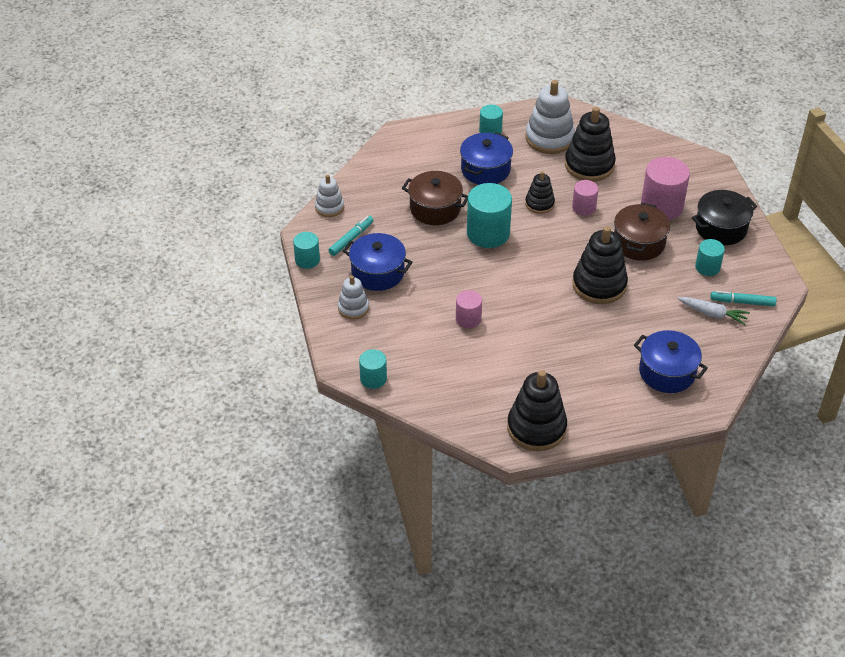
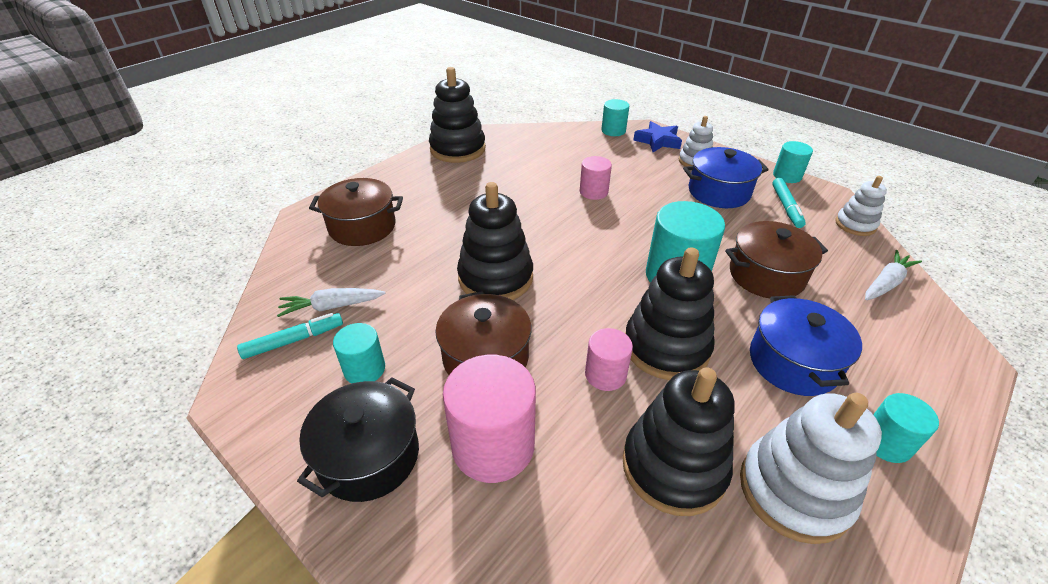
camera: 145 degrees right, 5 degrees down
black stacking toy [525,171,555,214] -> black stacking toy [625,247,715,380], size x1.76
blue pot [634,330,708,393] -> brown pot [309,178,403,246]
none -> blue star [633,121,682,152]
none -> white carrot [865,250,922,300]

